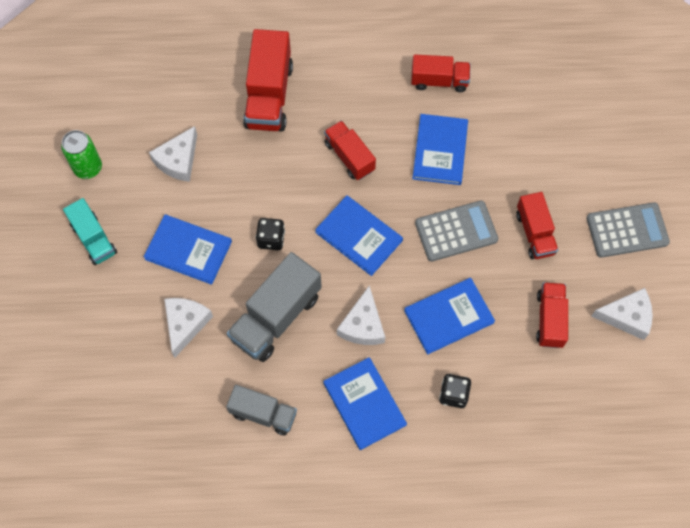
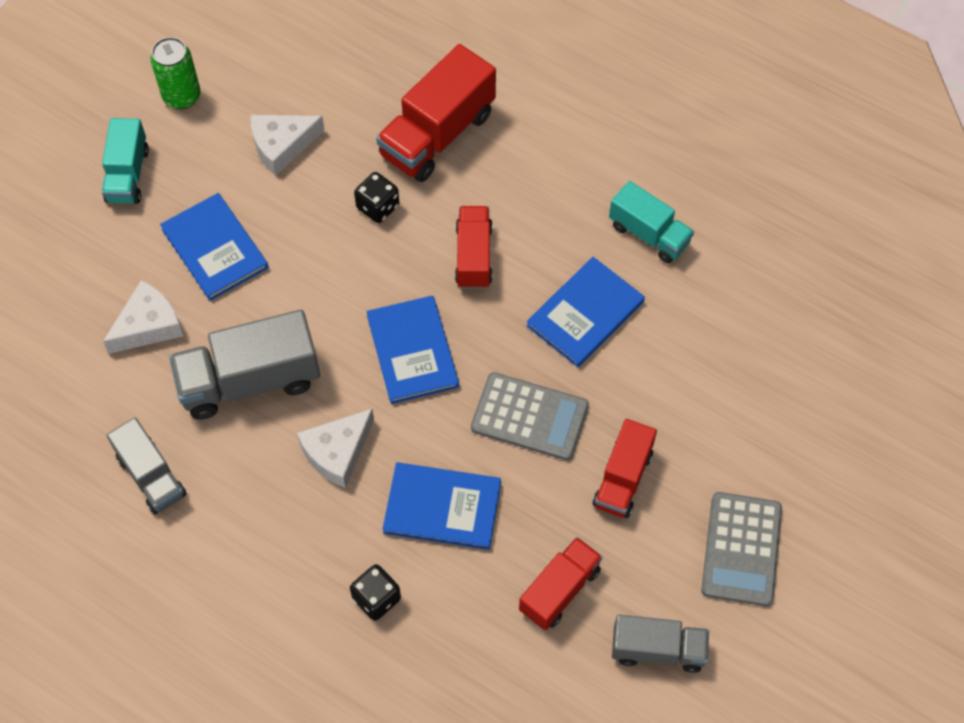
camera: 35 degrees right, 5 degrees down
black dice [256,218,285,250] -> black dice moved to [354,172,399,223]
blue book [323,357,407,450] -> none
red truck [411,55,470,92] -> turquoise truck [609,181,694,263]
grey calculator [587,202,670,258] -> grey calculator turned 75 degrees clockwise [701,492,782,606]
white cheese [591,288,653,340] -> grey truck [612,615,709,673]

